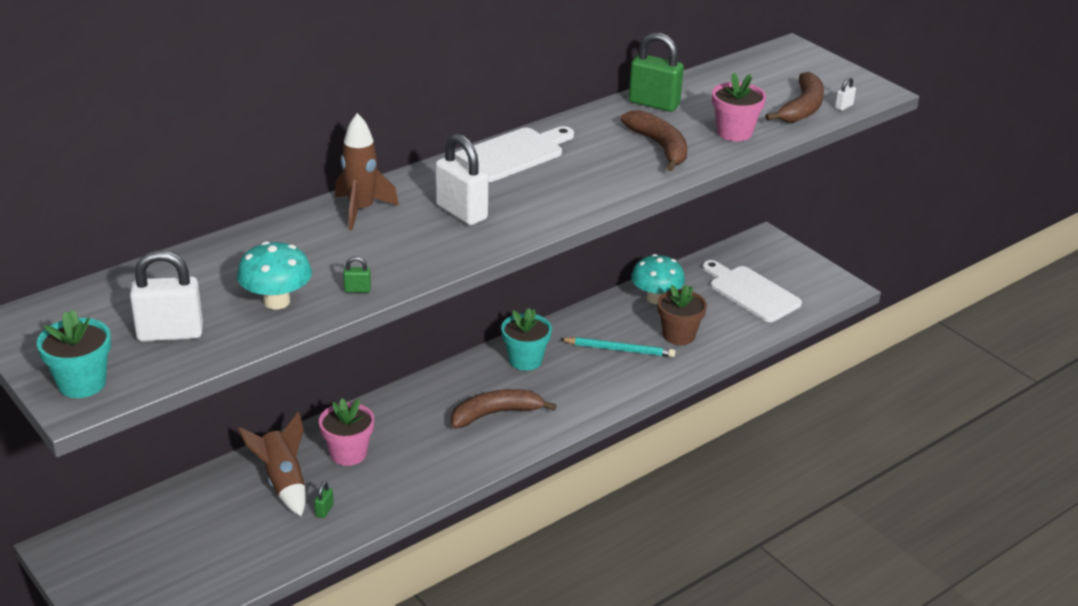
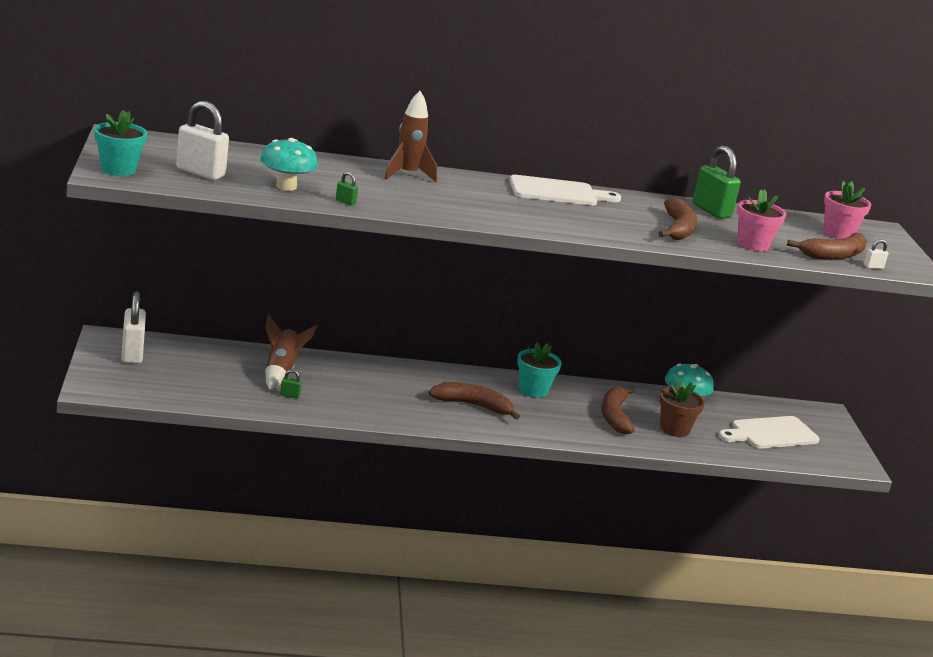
camera: 30 degrees right, 10 degrees down
green padlock [314,482,334,518] -> green padlock turned 45 degrees clockwise [280,370,302,399]
pink flower pot [319,398,374,466] -> pink flower pot moved to [823,181,871,239]
white padlock [435,134,488,225] -> white padlock moved to [121,291,146,364]
turquoise pencil [560,337,676,357] -> brown banana [602,387,635,434]
white cutting board [702,260,802,322] -> white cutting board turned 105 degrees counterclockwise [718,416,819,449]

